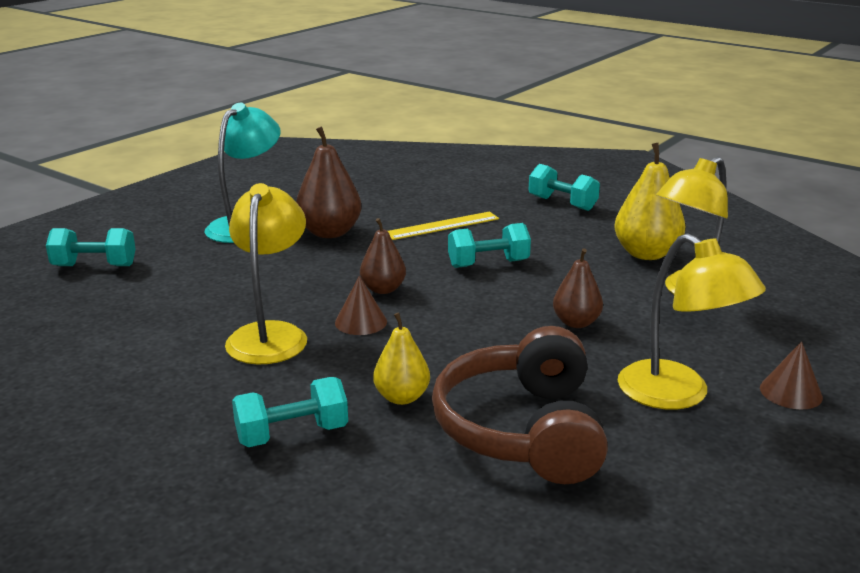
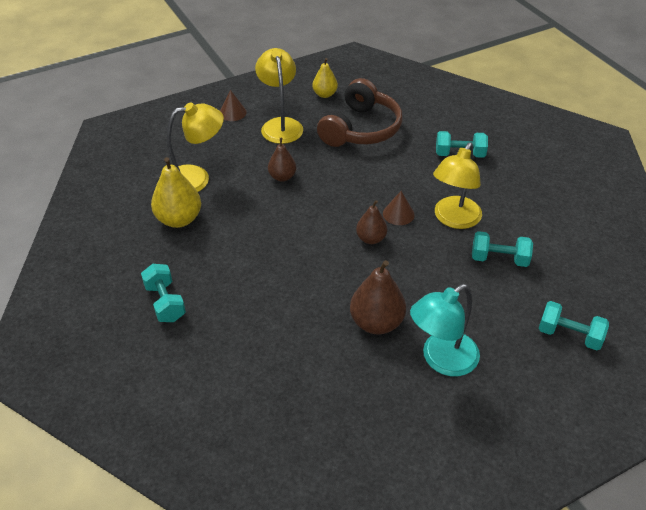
camera: 155 degrees left, 20 degrees up
yellow pear [373,313,430,405] -> yellow pear moved to [312,58,338,98]
yellow ruler [388,211,499,240] -> none
turquoise dumbbell [448,223,531,268] -> turquoise dumbbell moved to [472,231,533,267]

